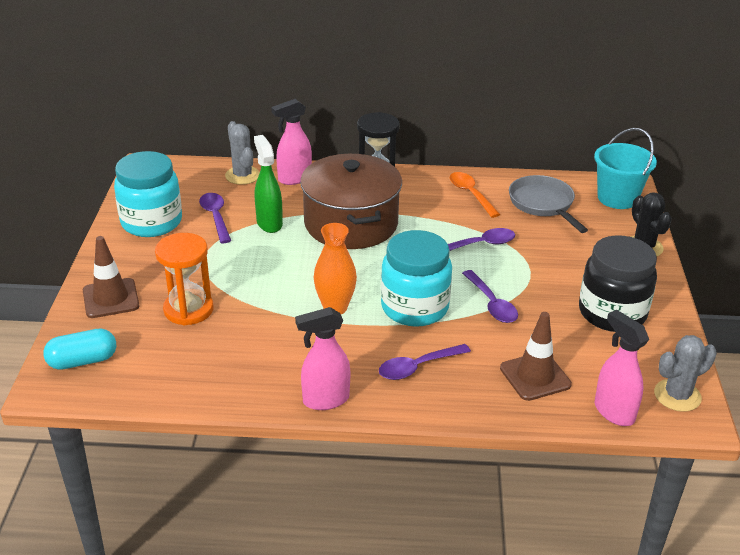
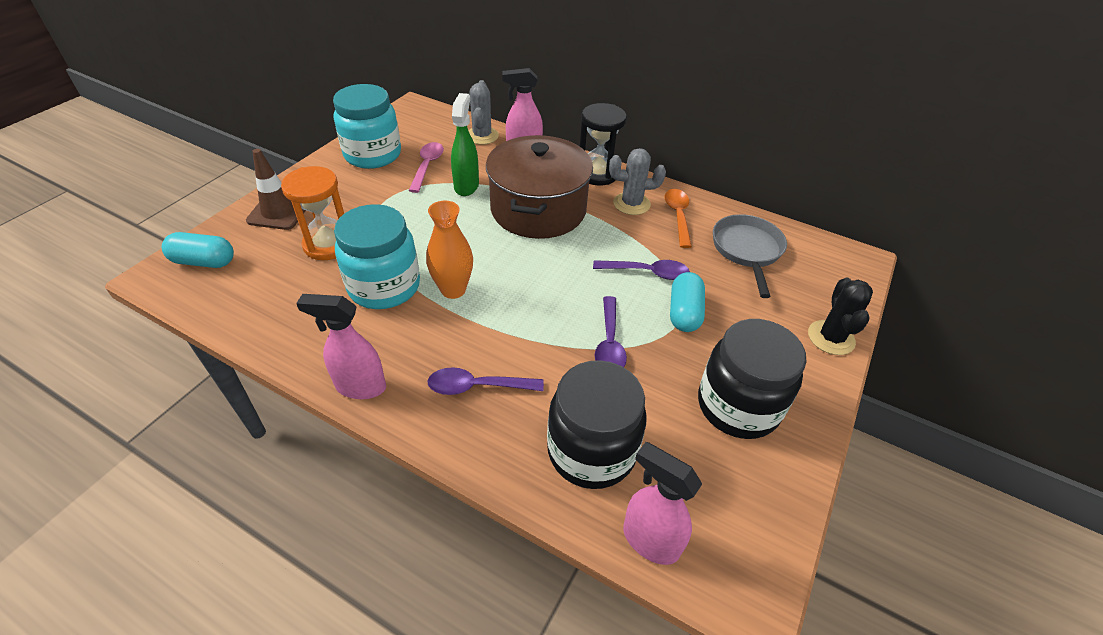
camera: 25 degrees right, 10 degrees up
purple spoon [199,193,231,243] -> pink spoon [409,142,444,193]
turquoise jar [381,230,452,327] -> turquoise jar moved to [334,204,420,309]
brown traffic cone [500,312,572,401] -> black jar [547,360,647,489]
turquoise bucket [594,128,657,209] -> none
pink spray bottle [595,310,649,426] -> pink spray bottle turned 45 degrees counterclockwise [623,442,702,565]
grey cactus [654,335,717,412] -> grey cactus moved to [609,148,666,215]
none -> turquoise capsule [670,272,705,332]

